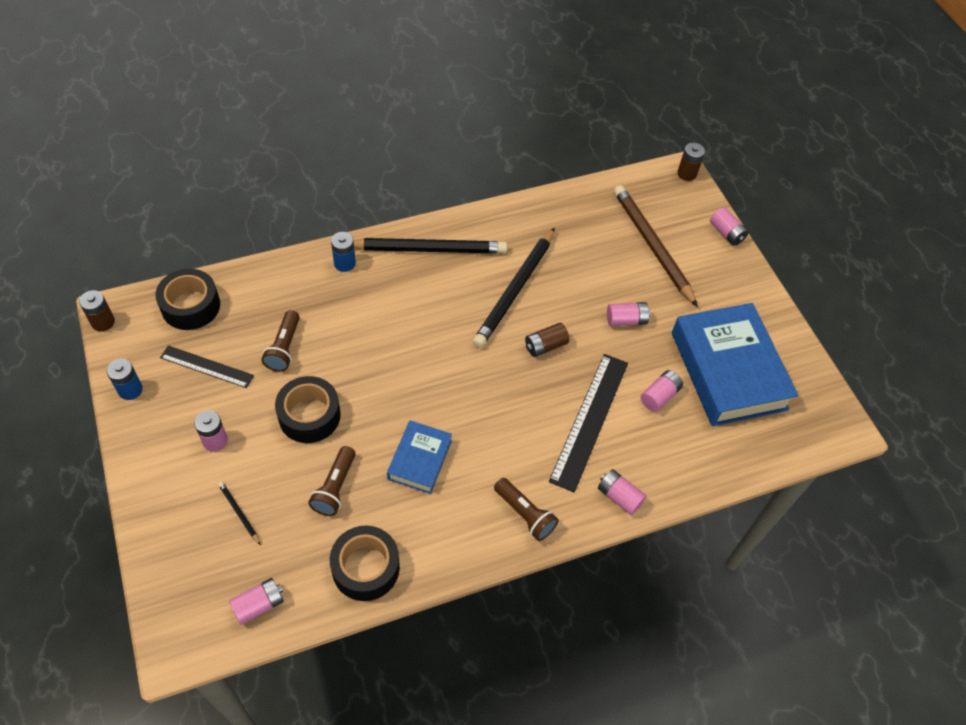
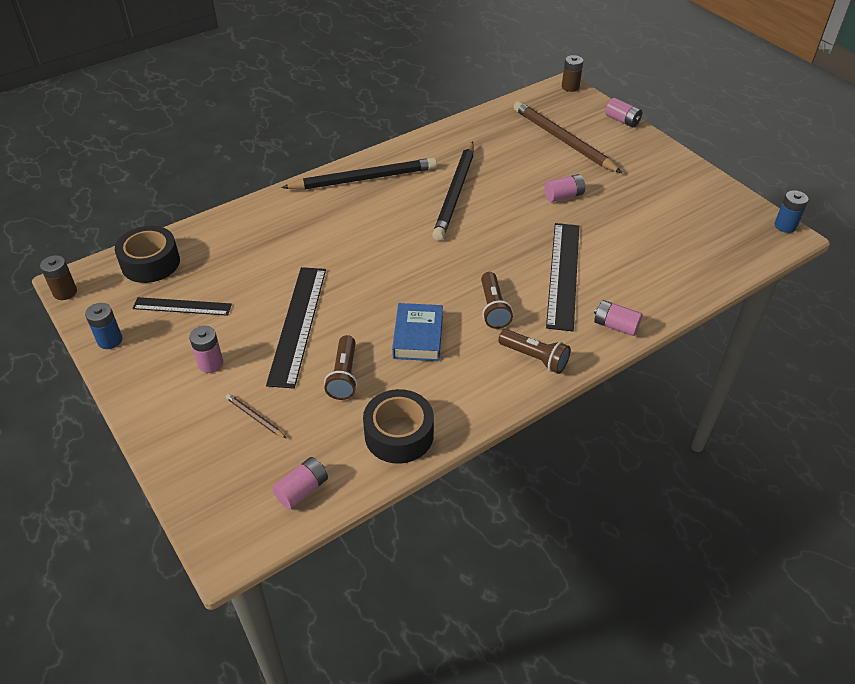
camera: 10 degrees left, 10 degrees down
black pencil [218,481,261,545] -> brown pencil [226,394,286,438]
brown flashlight [261,310,300,372] -> brown flashlight moved to [481,272,513,329]
black tape [275,376,341,443] -> black ruler [266,267,326,389]
blue battery [331,232,356,272] -> blue battery moved to [775,190,808,233]
brown battery [525,323,570,357] -> none
pink battery [640,370,683,412] -> none
blue book [672,303,799,426] -> none

